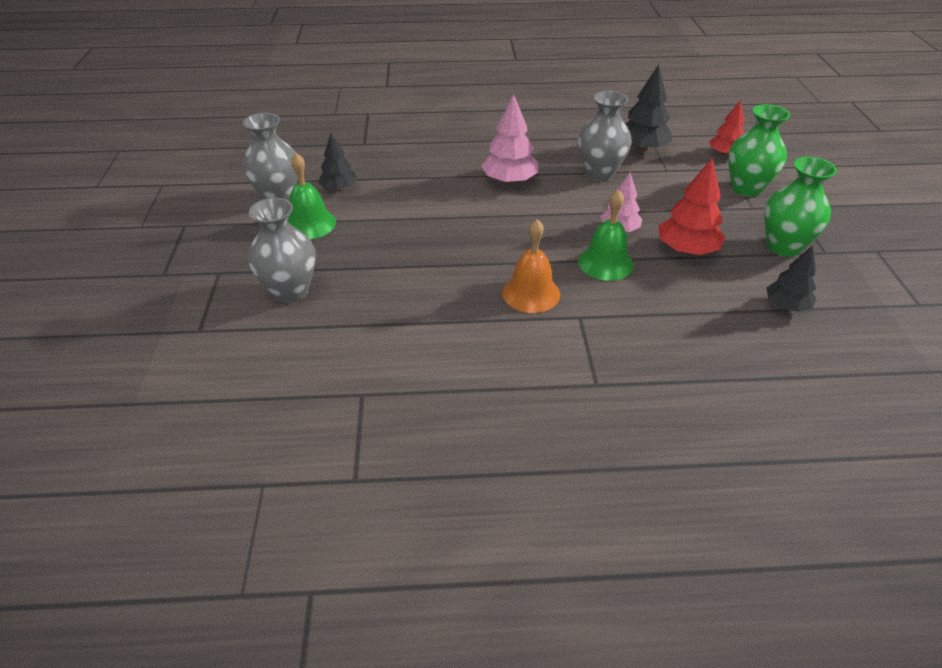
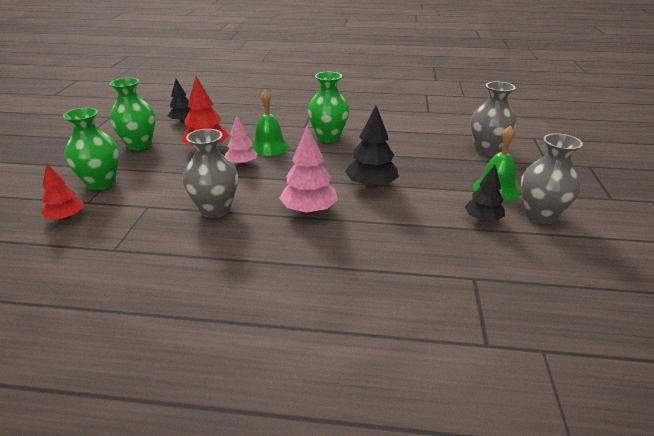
camera: 170 degrees left, 10 degrees down
orange bell [502,219,560,313] -> green vase [308,72,349,142]
black tree [625,65,672,152] -> black tree moved to [345,106,399,189]

